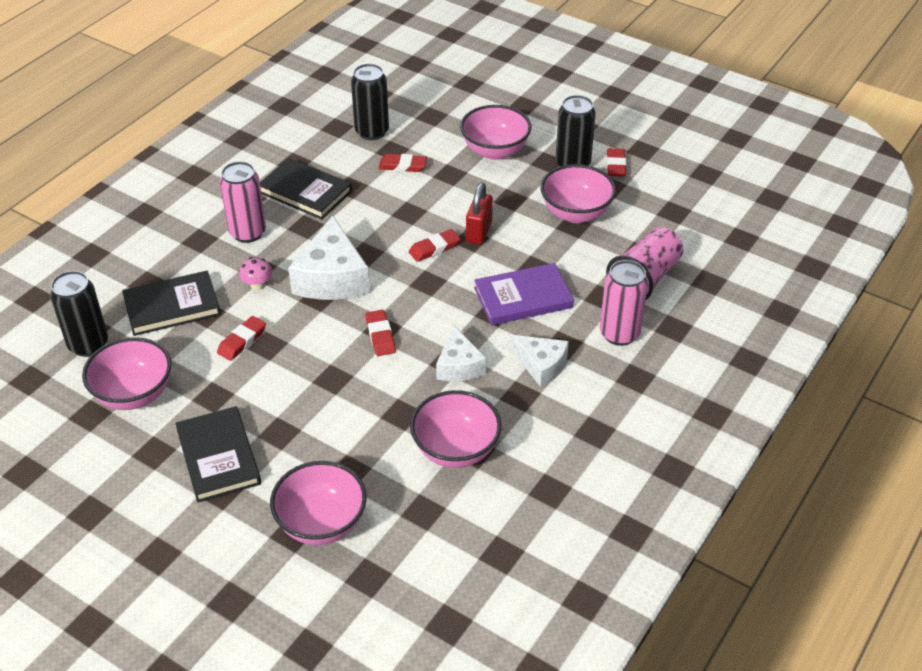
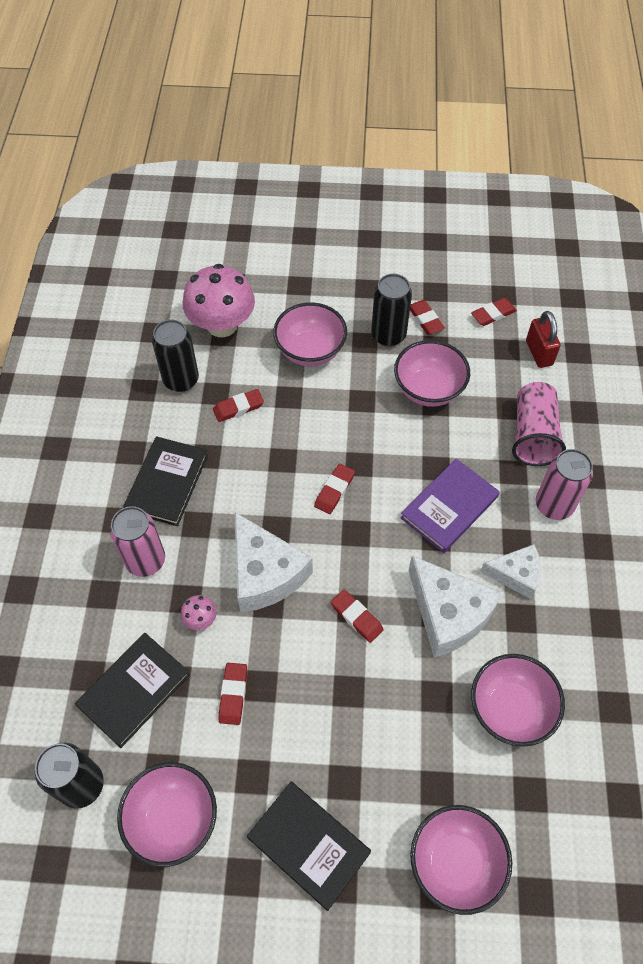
camera: 30 degrees left, 15 degrees up
black book [260,158,352,219] -> black book turned 75 degrees counterclockwise [123,436,208,526]
white cheese [436,325,487,382] -> white cheese [409,556,502,658], size x1.65
red padlock [466,182,493,245] -> red padlock moved to [526,311,561,368]
none -> pink mushroom [183,264,255,337]
none -> red eraser [471,298,517,326]

